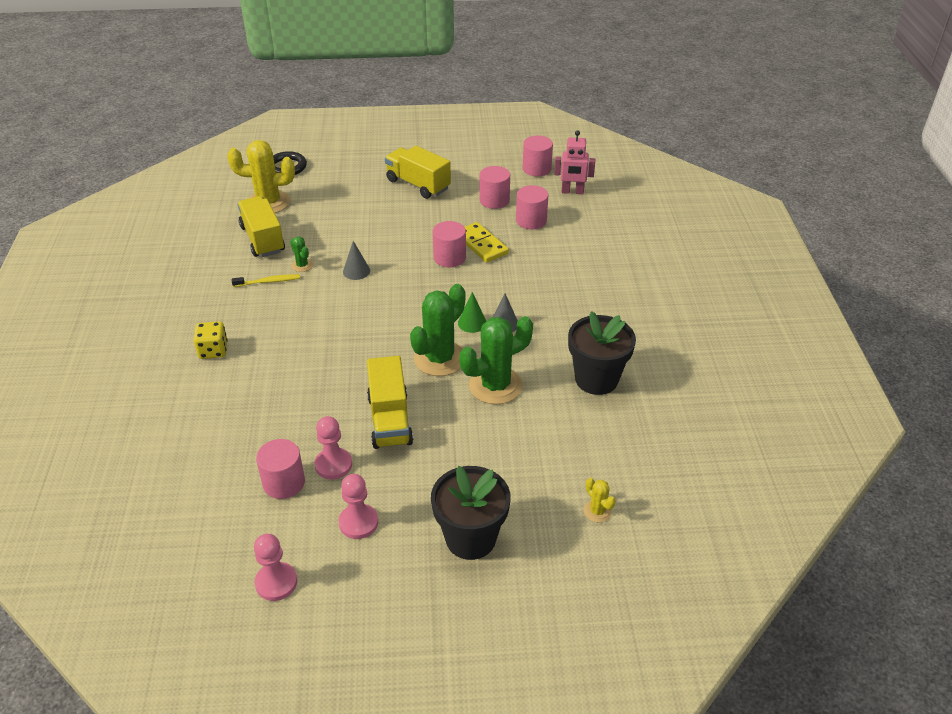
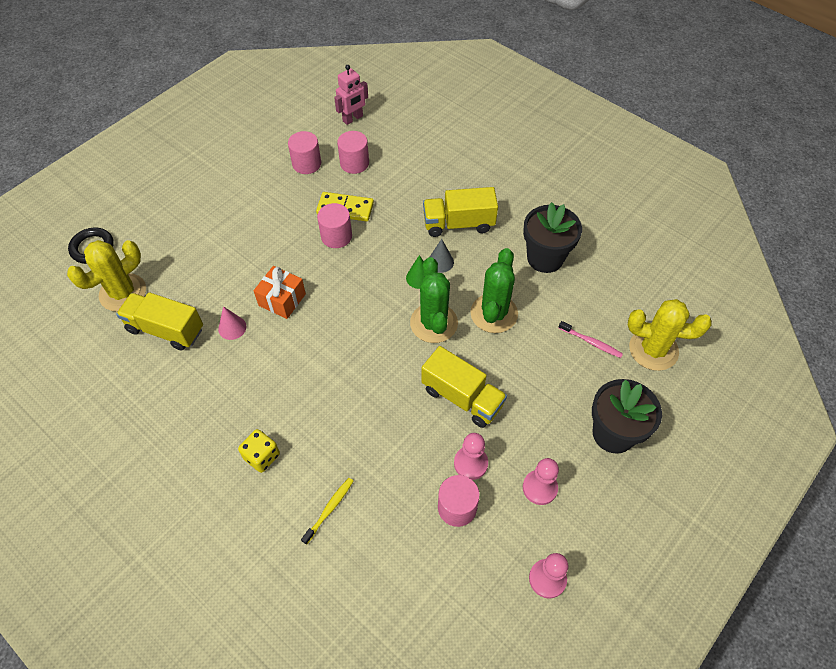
camera: 45 degrees left, 15 degrees up
yellow toothbrush [232,274,300,287] -> yellow toothbrush moved to [301,478,353,545]
green cactus [290,236,313,272] -> pink cone [218,306,246,340]
grey cone [343,241,370,280] -> orange gift [254,266,306,319]
yellow truck [385,146,451,199] -> yellow truck moved to [423,187,498,237]
pink cylinder [523,136,553,177] -> none
yellow cactus [584,478,616,523] -> yellow cactus [628,299,712,371], size x2.18
none -> pink toothbrush [559,321,623,358]

